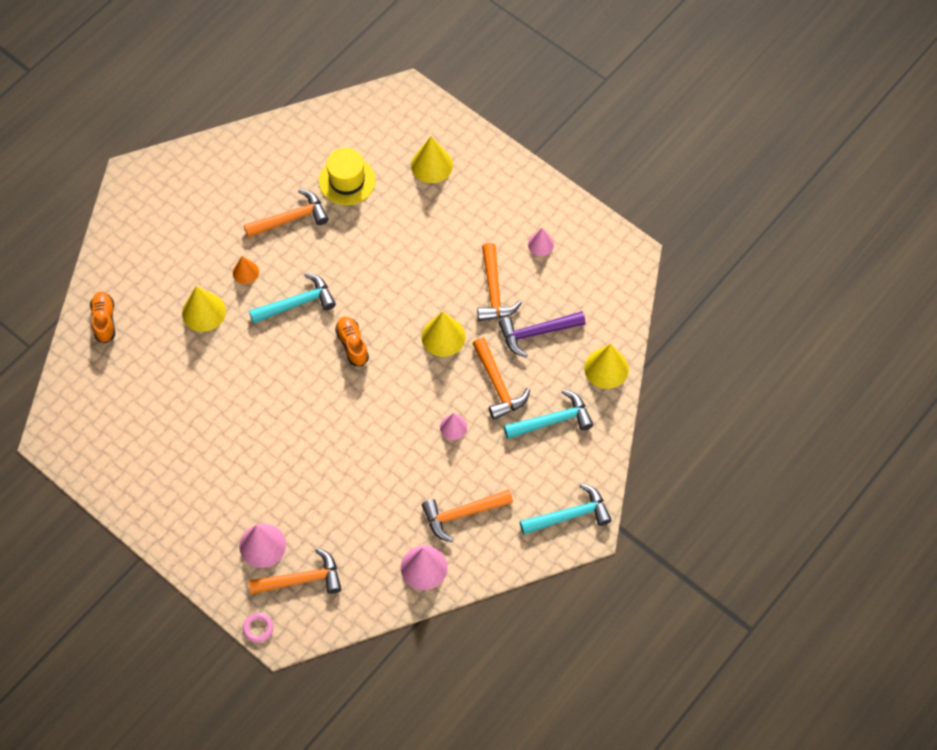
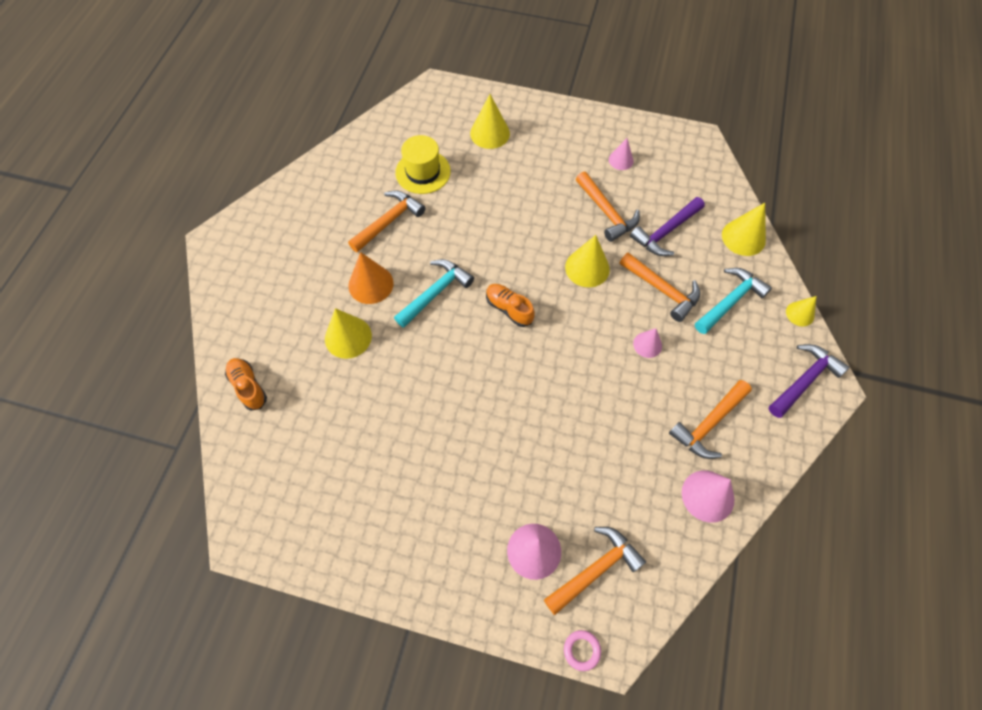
camera: 25 degrees left, 0 degrees up
orange cone [233,256,259,284] -> orange cone [348,252,394,304], size x1.64
turquoise hammer [520,483,612,534] -> purple hammer [769,344,849,418]
none -> yellow cone [786,296,817,327]

